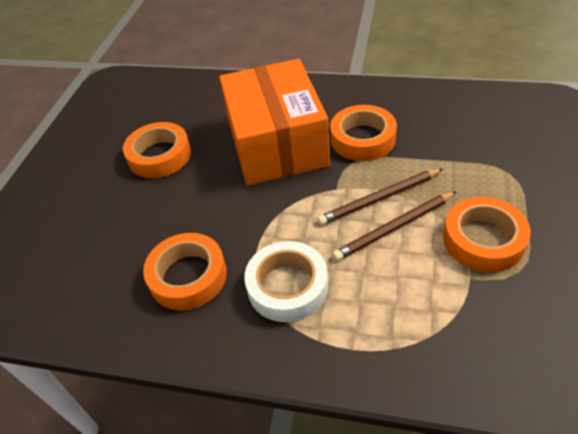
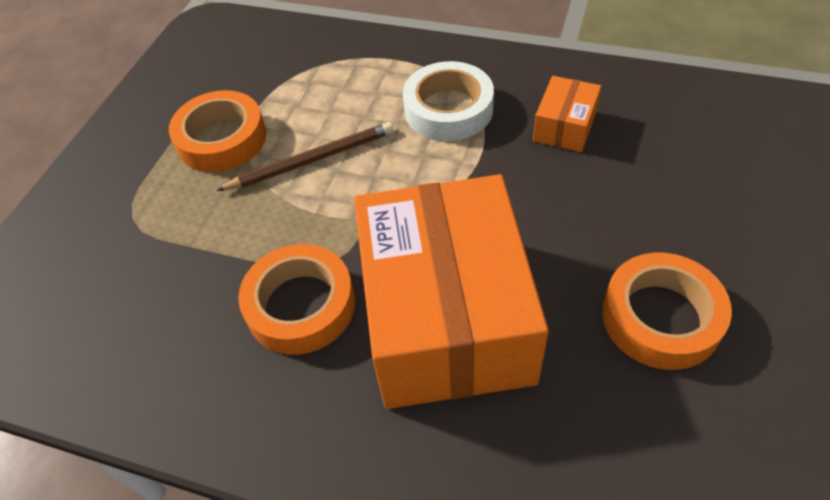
camera: 175 degrees left, 5 degrees up
orange tape [143,233,227,310] -> orange box [533,76,602,152]
brown pencil [317,169,443,225] -> none

